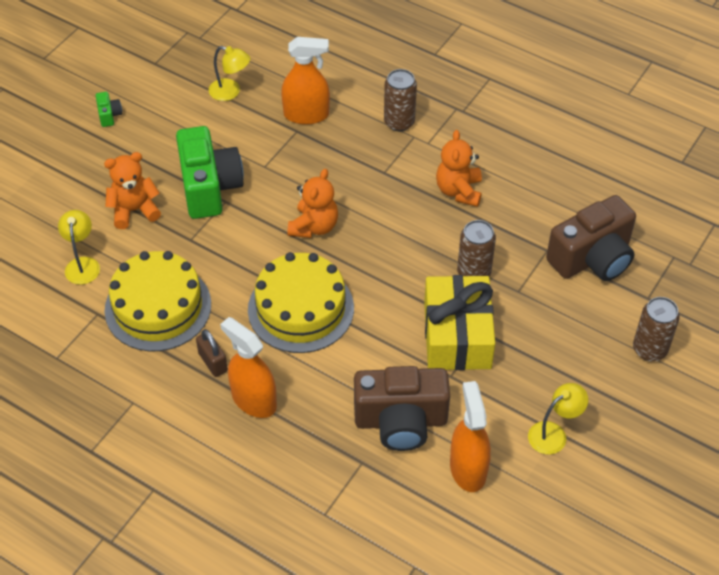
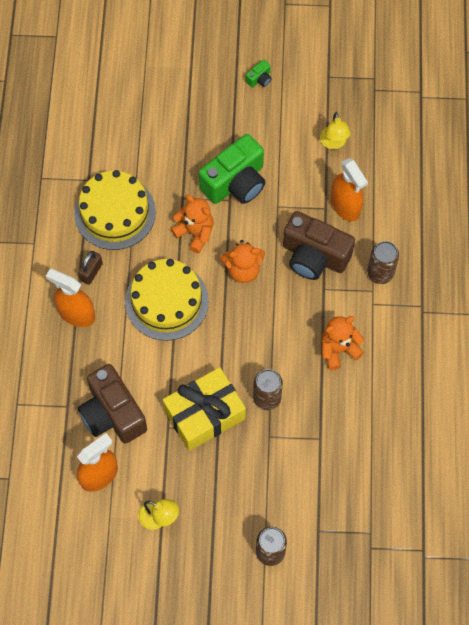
camera: 60 degrees right, 15 degrees up
yellow lamp [58,210,100,285] -> none
orange teddy bear [104,152,161,229] -> orange teddy bear moved to [171,195,214,253]
orange spray bottle [220,317,277,418] -> orange spray bottle turned 75 degrees counterclockwise [46,269,95,327]
brown camera [546,195,636,281] -> brown camera moved to [283,211,355,280]

